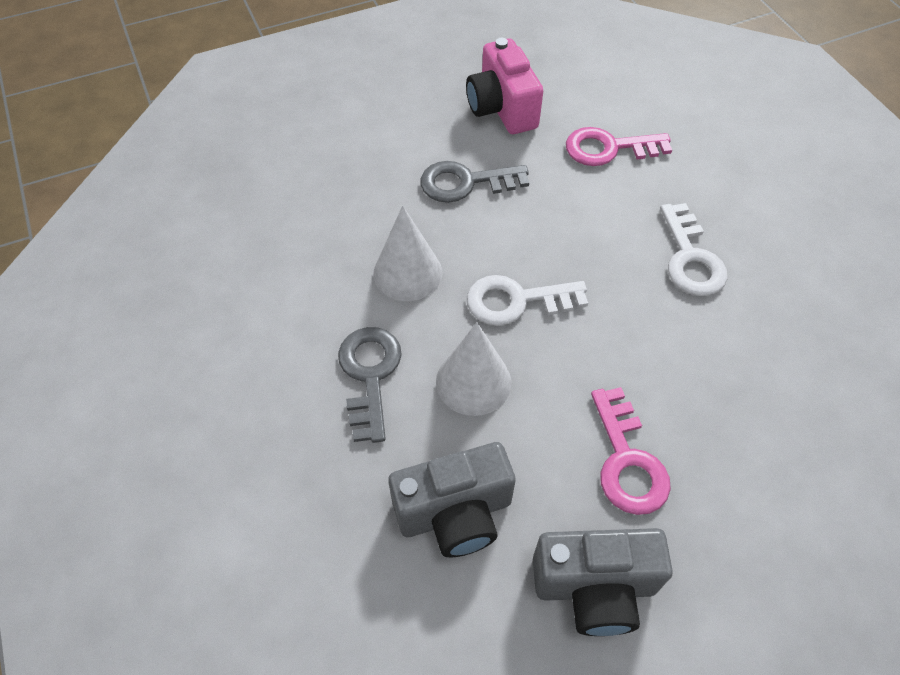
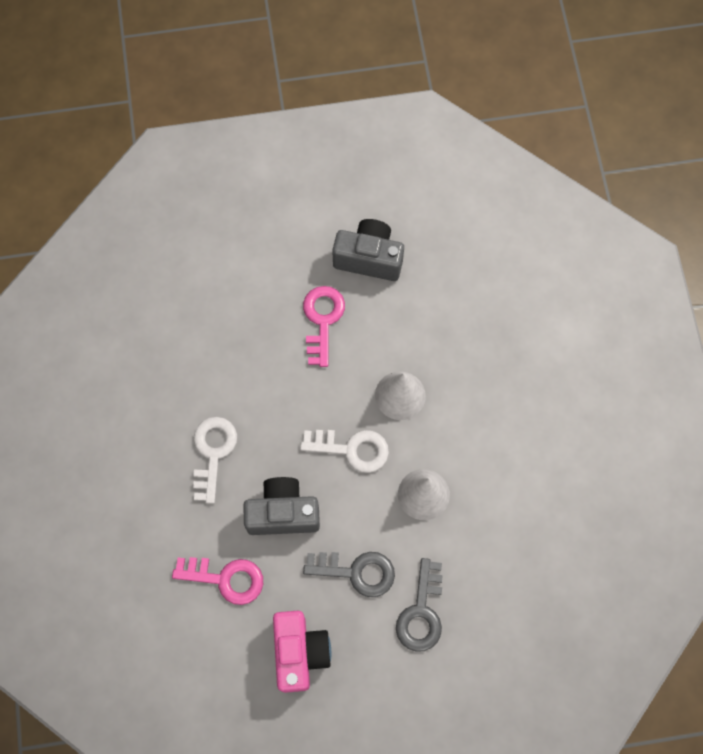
camera: 165 degrees left, 15 degrees up
grey key [338,327,402,443] -> grey key moved to [396,558,443,652]
grey camera [388,442,516,557] -> grey camera moved to [243,477,320,535]

